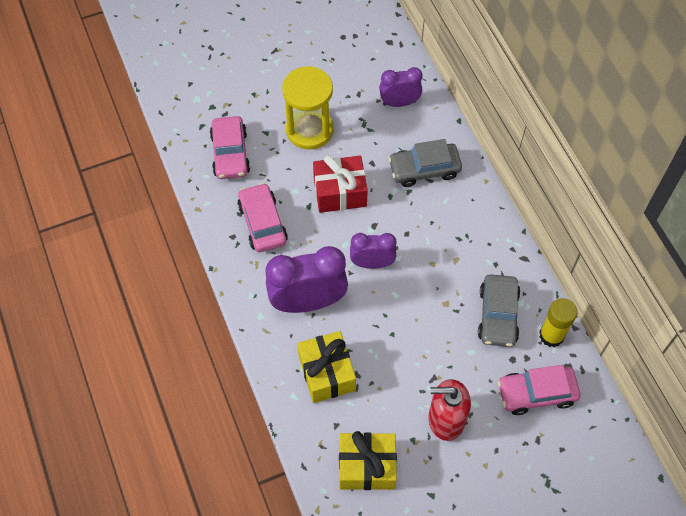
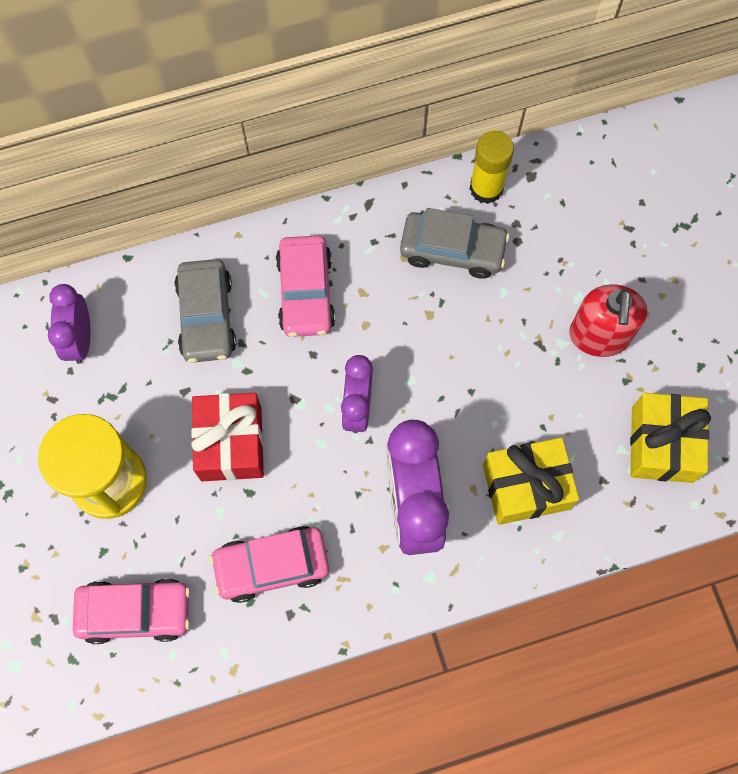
camera: 85 degrees left, 10 degrees up
pink car [498,365,581,415] -> pink car moved to [276,235,335,337]

